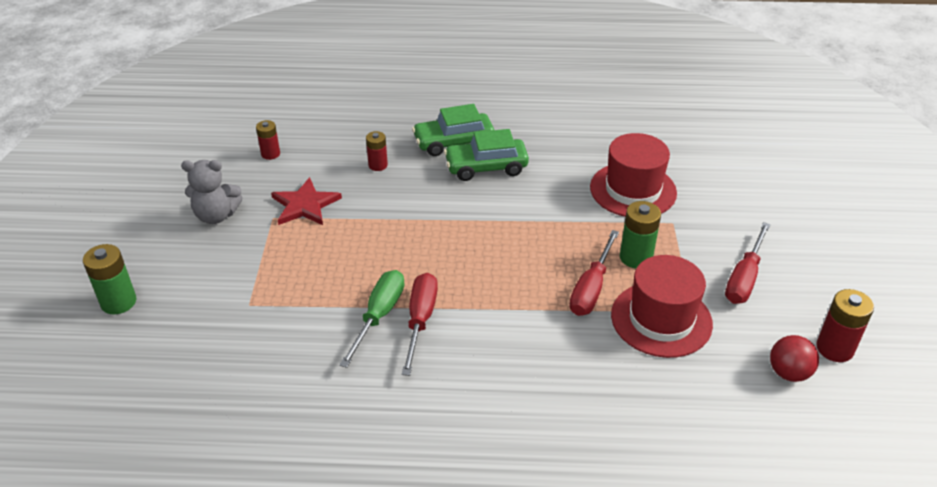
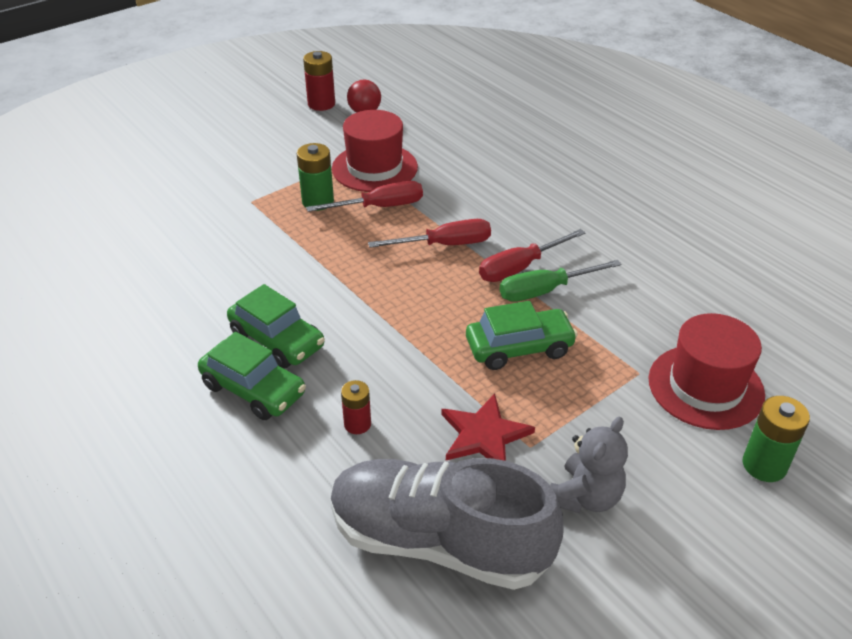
camera: 130 degrees left, 0 degrees up
grey teddy bear [181,160,243,224] -> grey teddy bear turned 75 degrees clockwise [551,417,628,513]
red battery [256,120,280,160] -> grey shoe [331,458,563,590]
red hat [590,133,677,217] -> red hat moved to [649,313,765,430]
red screwdriver [725,222,770,304] -> red screwdriver moved to [368,219,491,248]
none -> green car [466,301,578,370]

